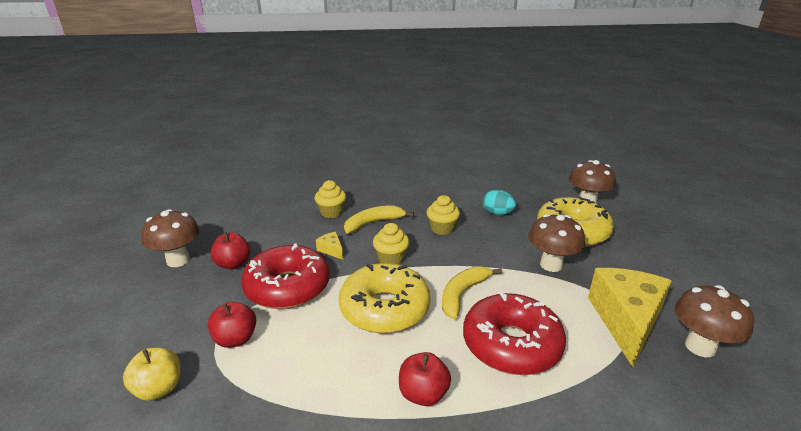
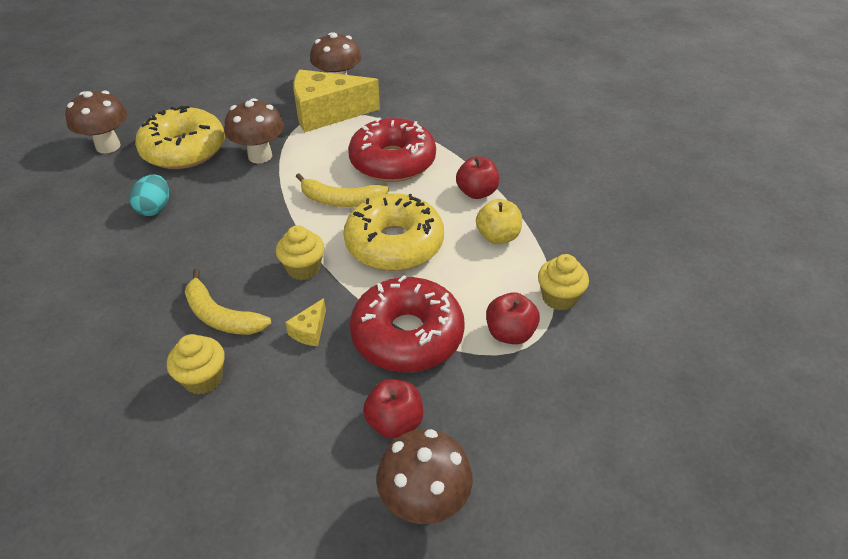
camera: 115 degrees left, 15 degrees up
yellow apple [123,348,181,401] -> yellow apple moved to [476,199,522,244]
yellow cupcake [427,195,460,235] -> yellow cupcake moved to [538,254,589,311]

